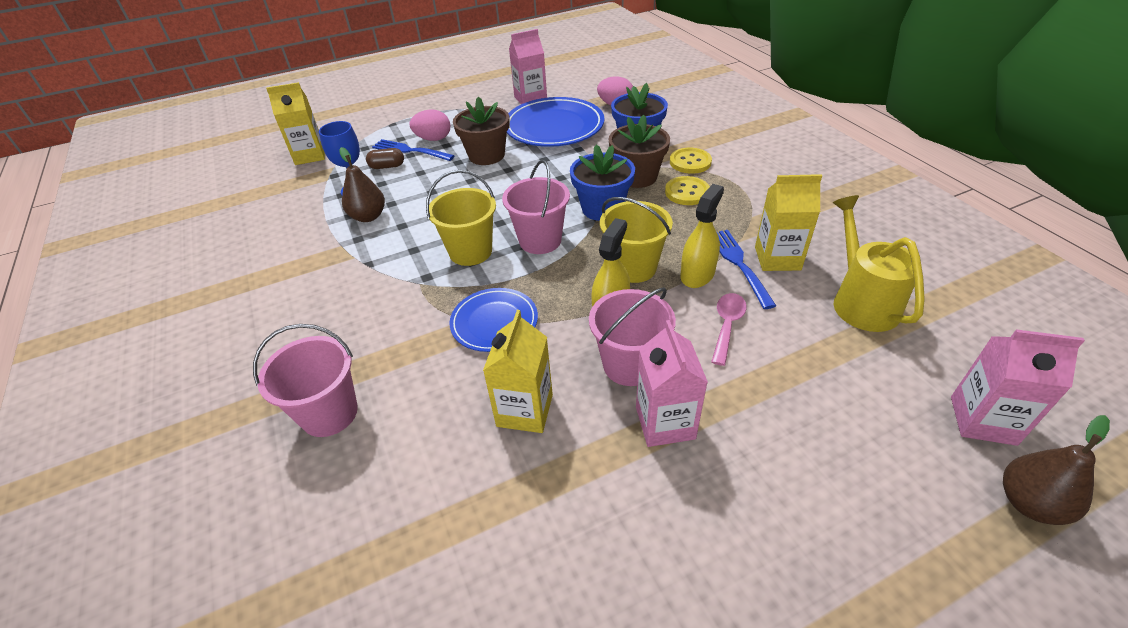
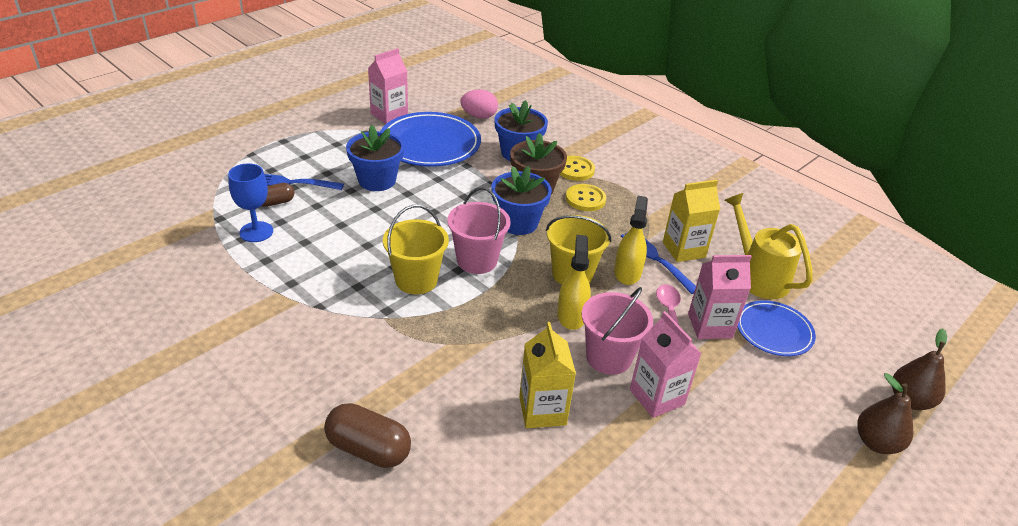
camera: 25 degrees left, 5 degrees down
pink bucket [253,324,358,437] -> brown capsule [324,403,411,468]
yellow carton [266,82,325,165] -> none
brown pear [339,147,385,222] -> brown pear moved to [857,373,913,454]
pink egg [409,110,450,141] -> none
blue plate [449,288,538,352] -> blue plate moved to [737,300,816,356]
brown flower pot [453,97,510,165] -> blue flower pot [346,125,404,191]
pink carton [951,329,1085,446] -> pink carton moved to [688,255,752,339]

